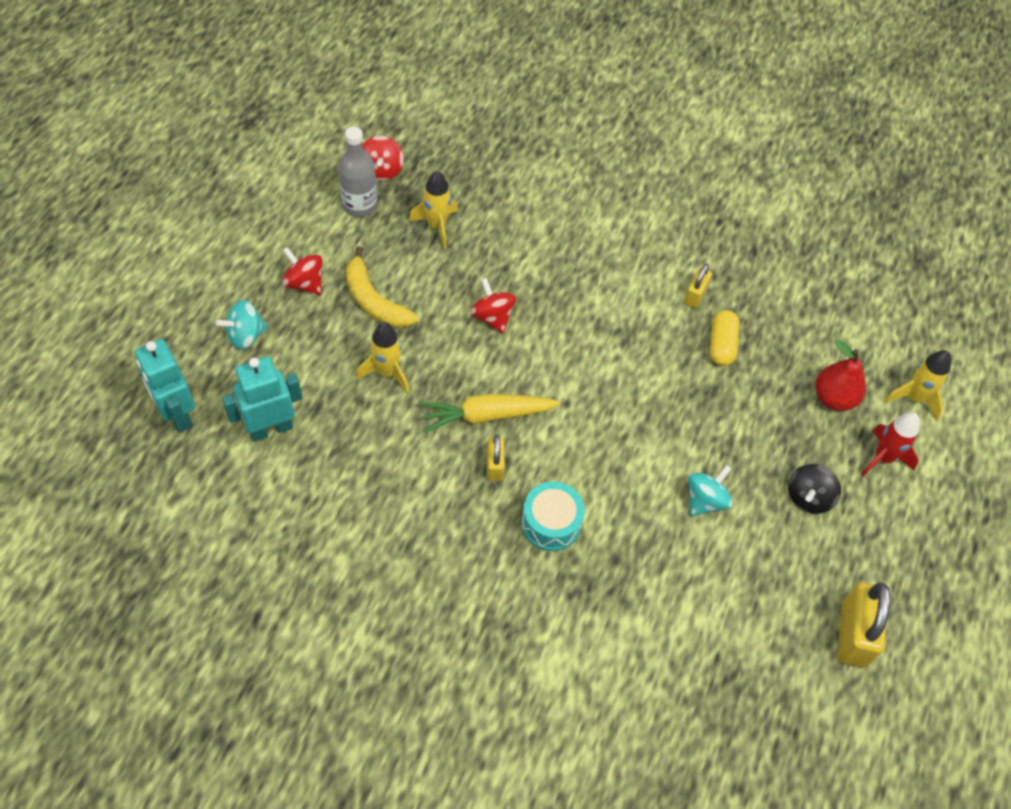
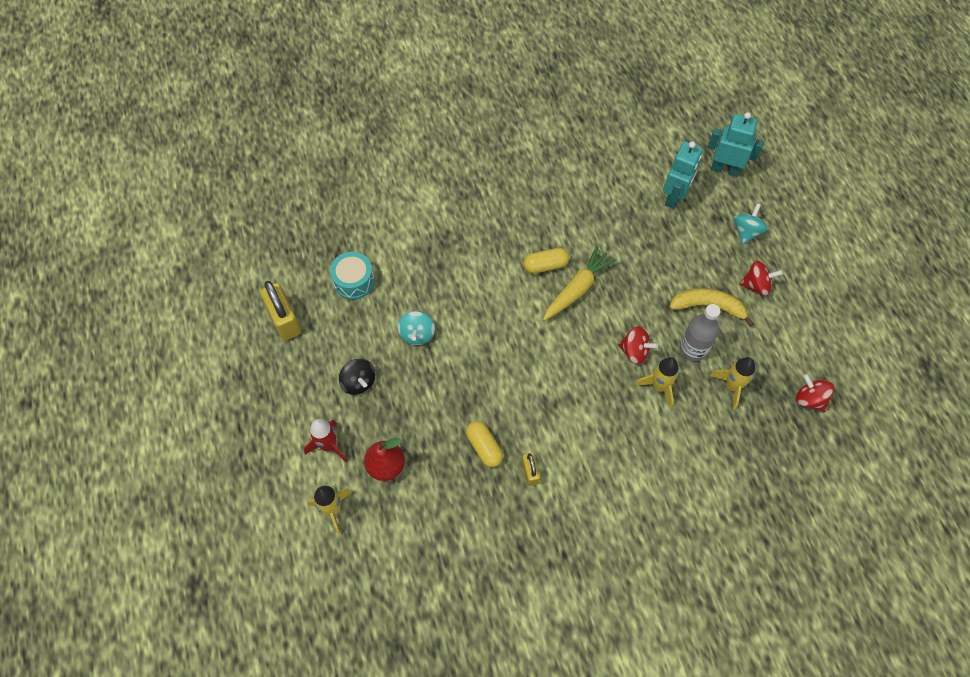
camera: 145 degrees right, 5 degrees up
grey bottle [338,127,377,217] -> grey bottle moved to [680,304,720,361]
yellow rocket [356,322,409,393] -> yellow rocket moved to [635,357,679,408]
yellow padlock [487,435,505,481] -> yellow capsule [524,248,569,274]
turquoise drum [522,482,585,551] -> turquoise drum moved to [330,252,375,299]
black spinning top [788,464,841,514] -> black spinning top turned 150 degrees clockwise [339,359,376,395]

